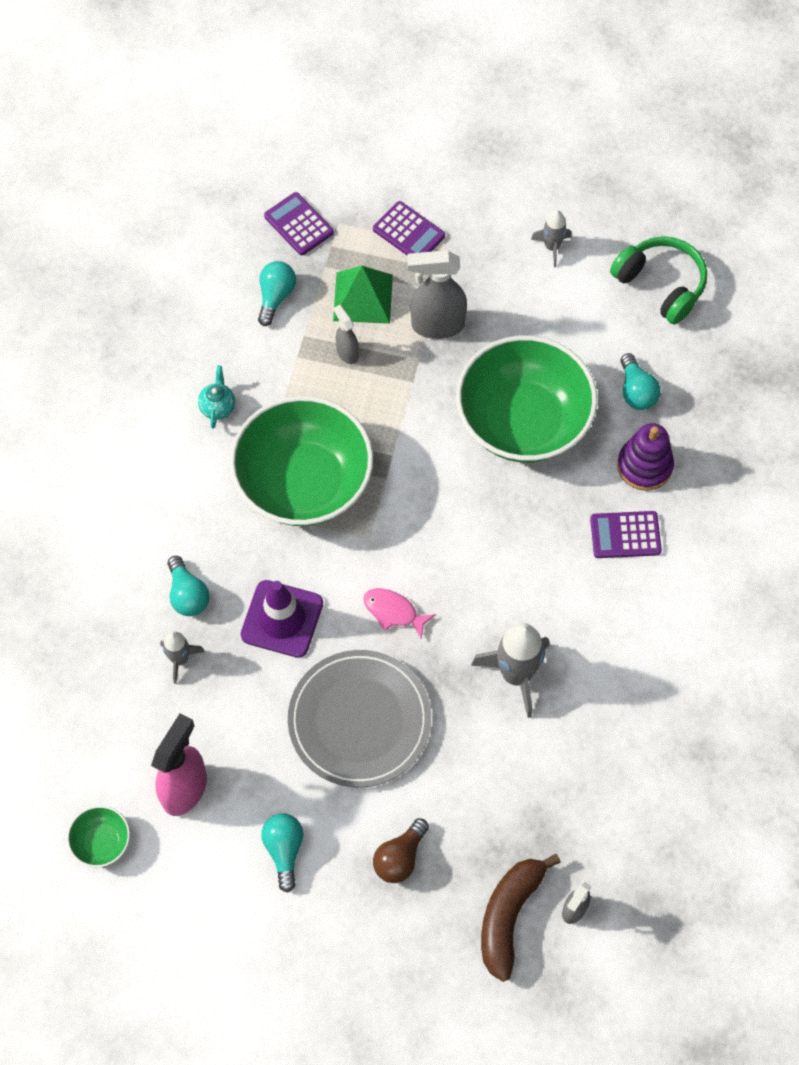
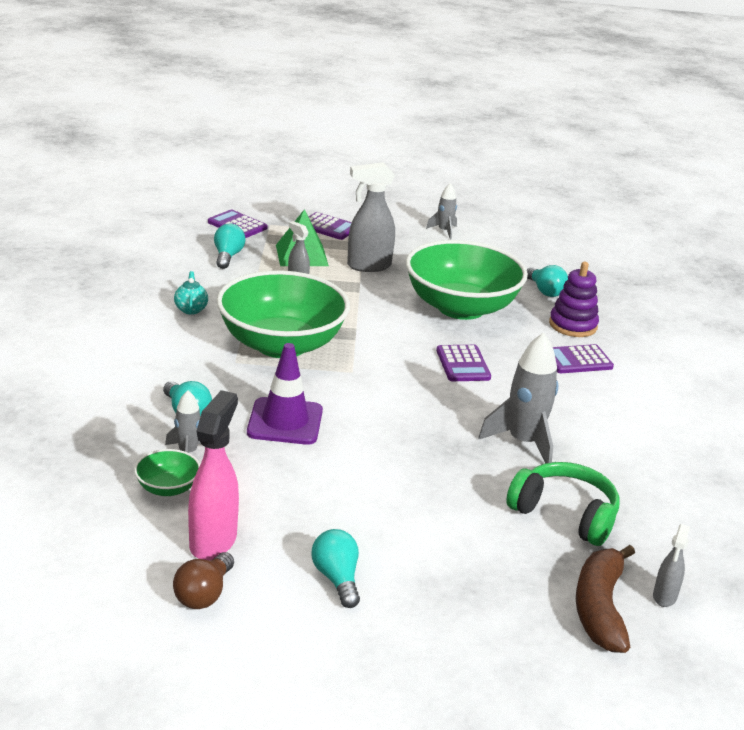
camera: 15 degrees left, 35 degrees down
green bowl [67,806,130,867] -> green bowl moved to [134,449,200,496]
grey plate [288,650,431,788] -> none
pink fish [363,588,436,640] -> none
brown light bulb [373,818,429,883] -> brown light bulb moved to [173,552,234,609]
green headphones [610,236,707,325] -> green headphones moved to [506,462,619,546]
none -> purple calculator [436,345,491,381]

